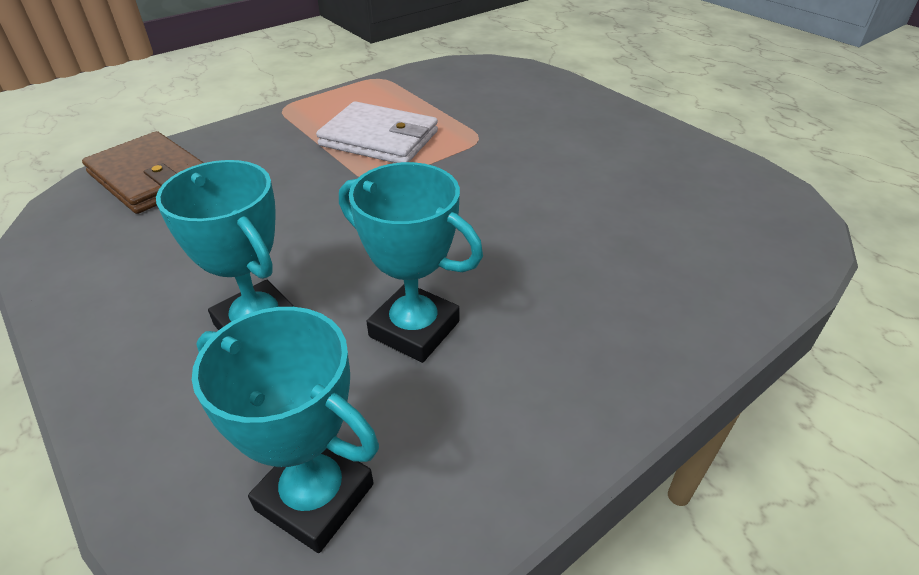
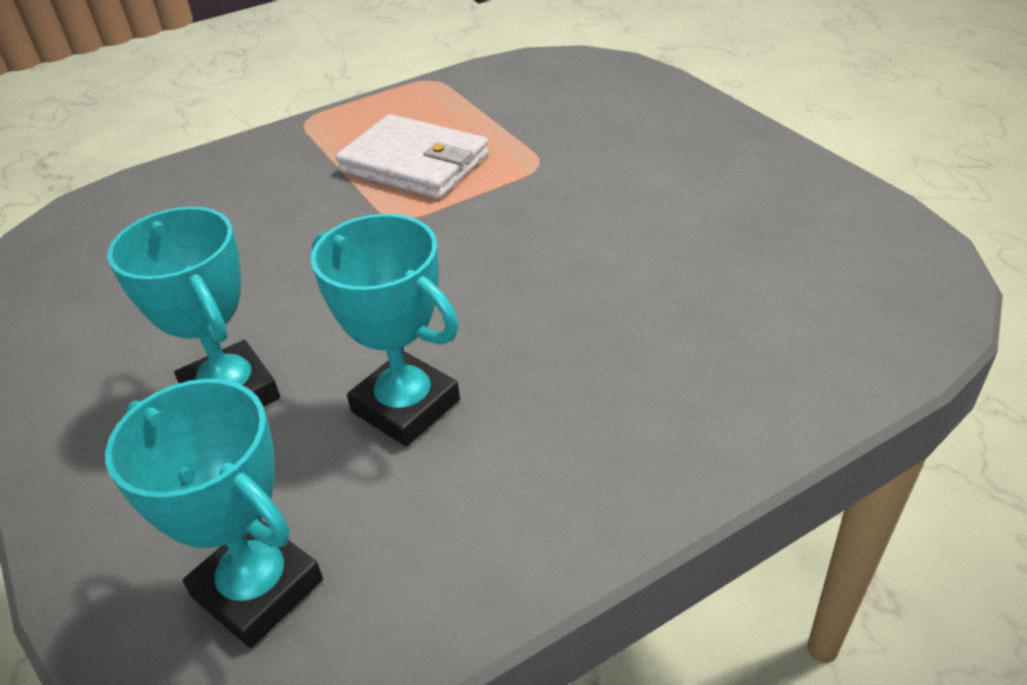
camera: 10 degrees right, 0 degrees up
brown wallet [82,131,204,214] -> none

